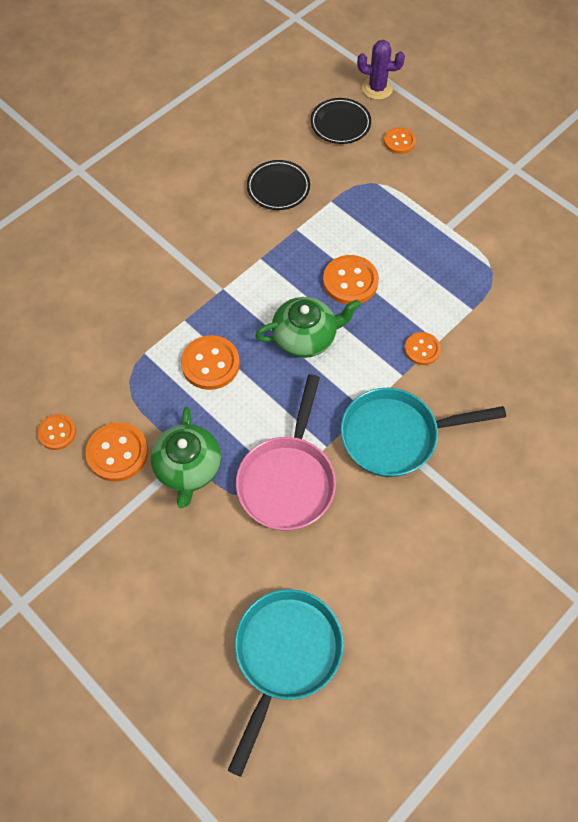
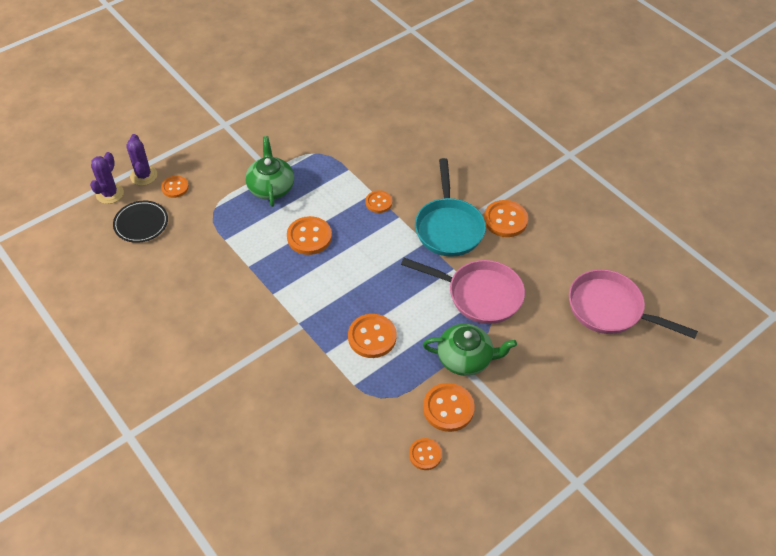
camera: 85 degrees left, 10 degrees down
turquoise pan [228,589,344,777] -> pink pan [569,269,698,339]
black plate [247,160,310,210] -> none
green teapot [255,297,361,358] -> green teapot moved to [245,136,294,207]
none -> purple cactus [126,134,157,186]
none -> orange button [484,200,528,237]

